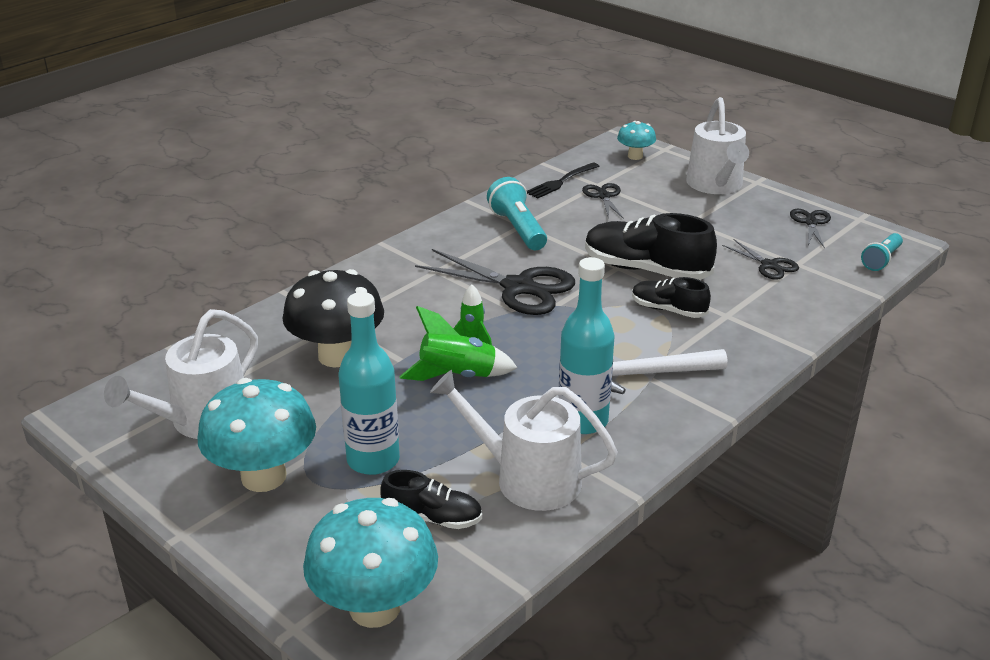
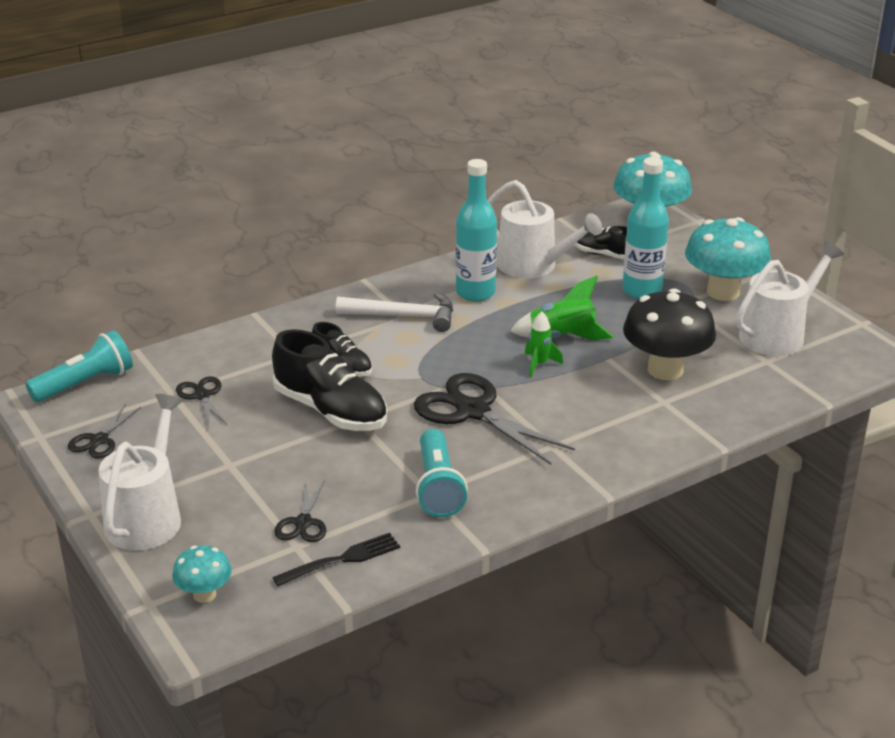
camera: 165 degrees left, 0 degrees up
turquoise flashlight [861,233,903,271] -> turquoise flashlight [25,330,133,402], size x1.54

